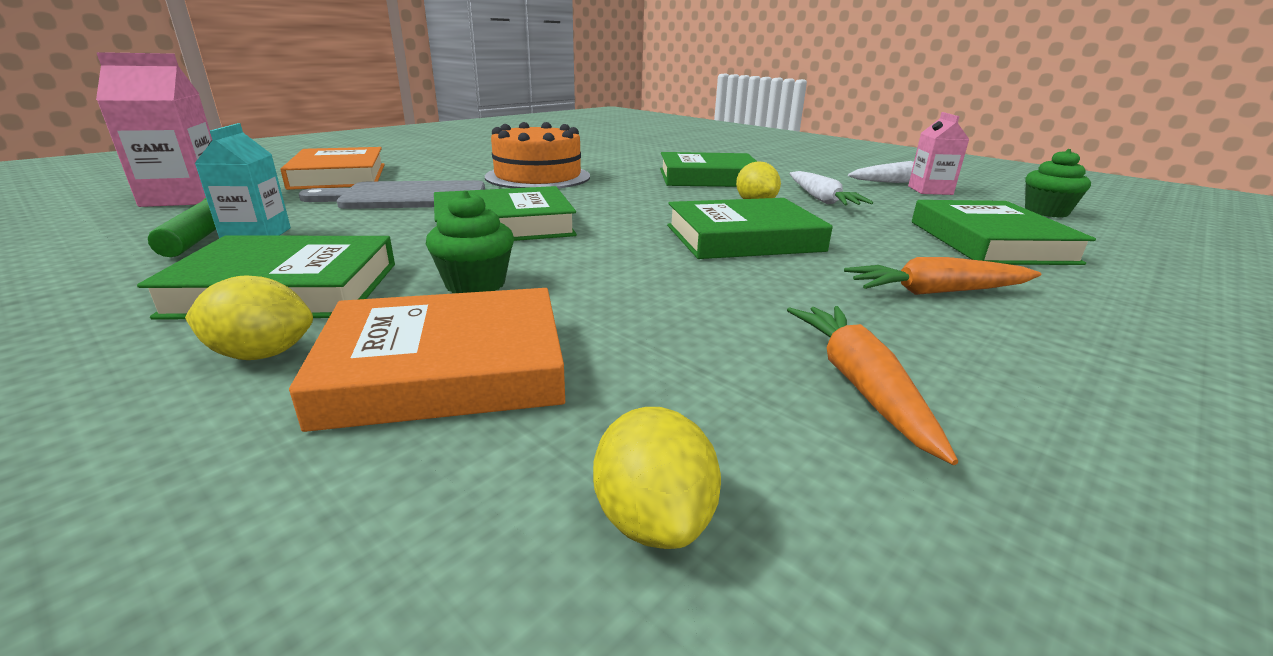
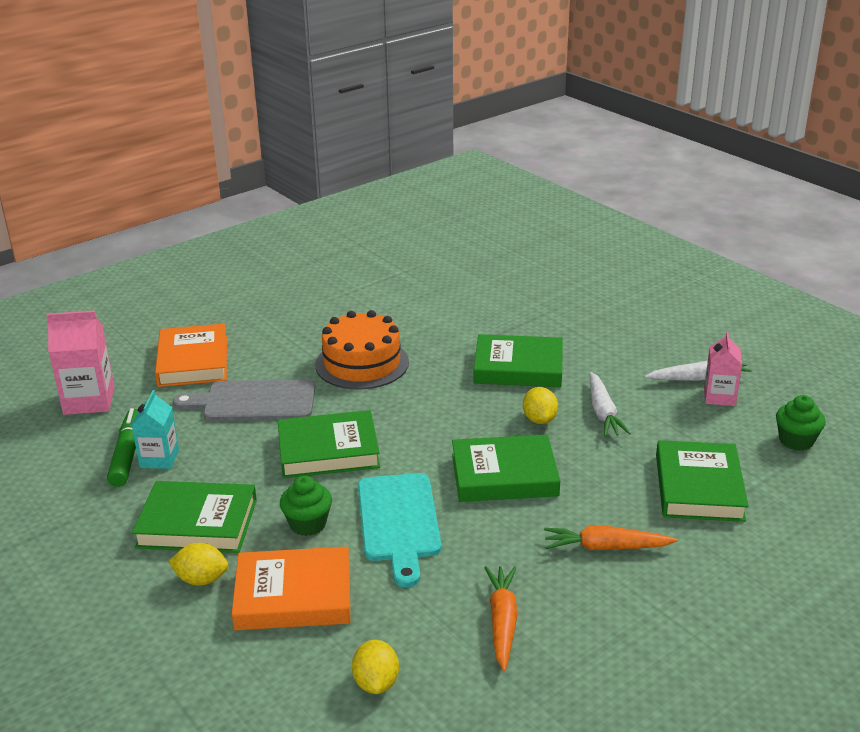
camera: 10 degrees right, 5 degrees up
none -> turquoise cutting board [358,473,441,587]

